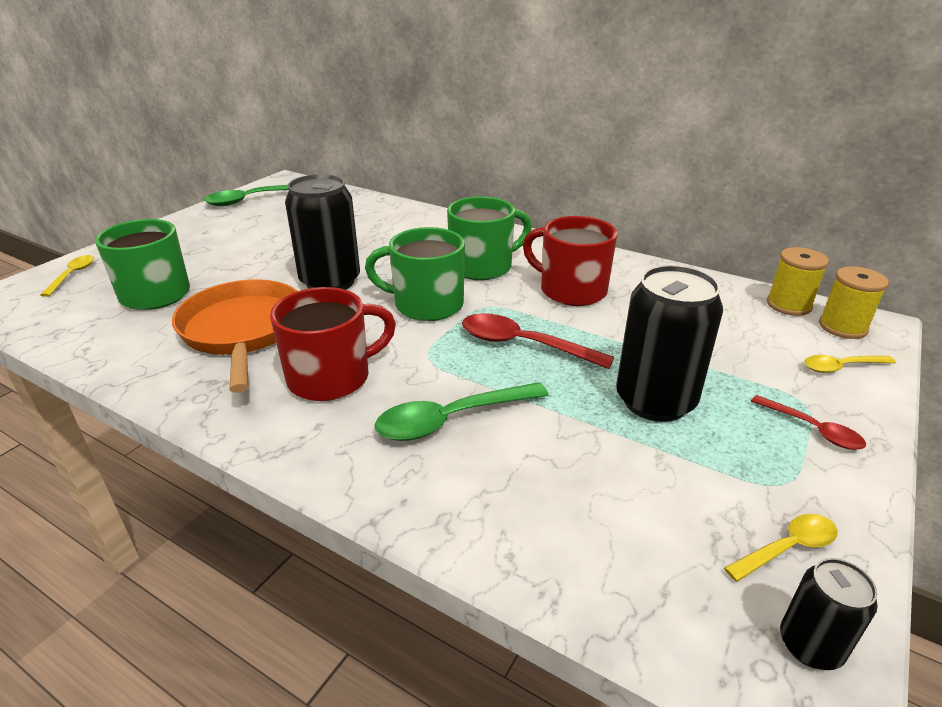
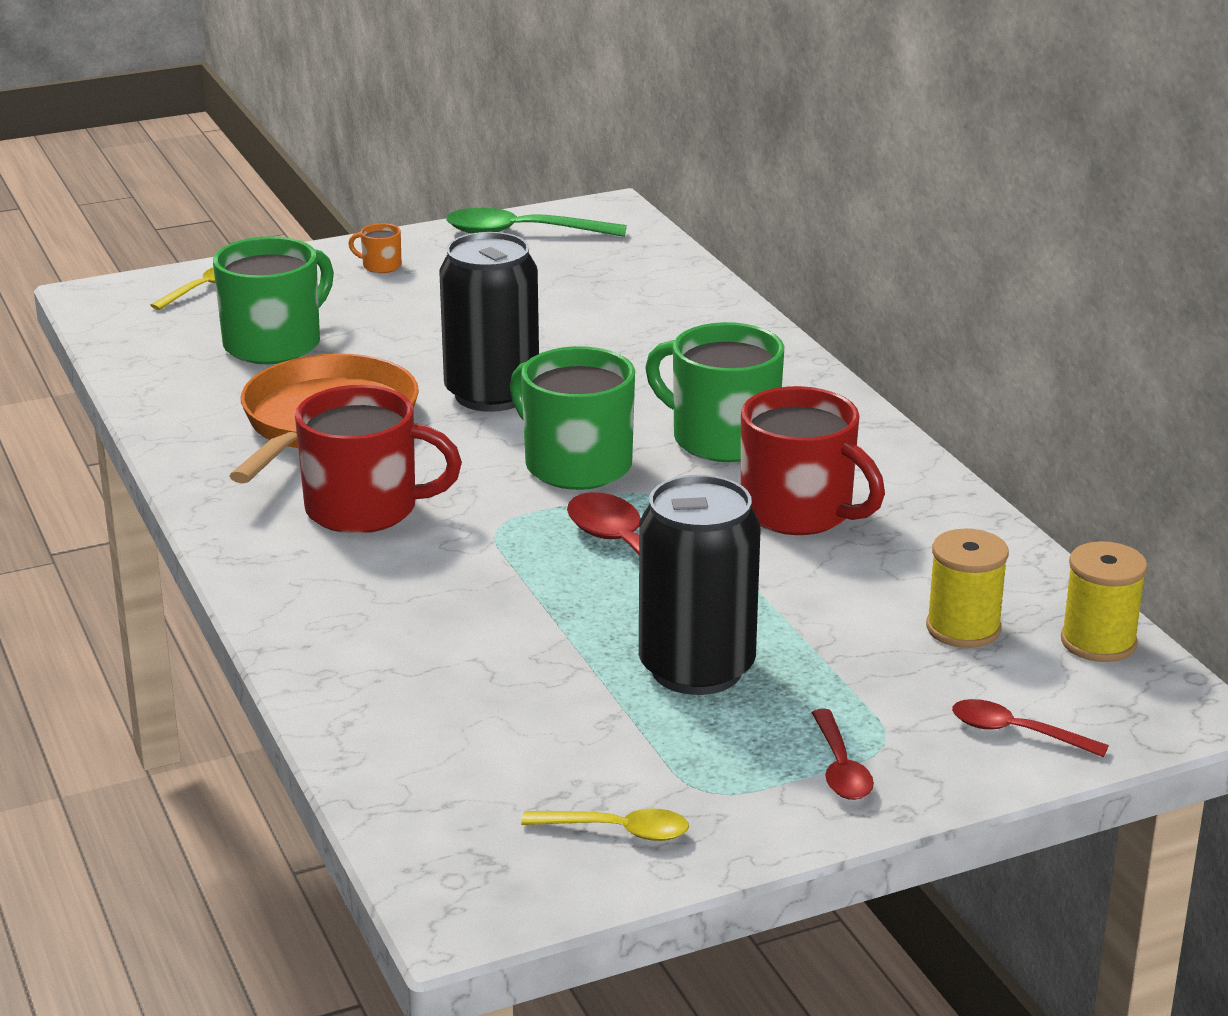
camera: 35 degrees right, 5 degrees down
green spoon [375,382,549,441] -> none
green mug [447,196,532,280] -> green mug turned 150 degrees counterclockwise [645,322,784,462]
red mug [523,216,617,306] -> red mug turned 150 degrees clockwise [741,386,885,535]
black can [780,558,878,670] -> none
yellow spoon [804,355,896,373] -> red spoon [952,699,1109,757]
yellow spool [819,266,889,339] -> yellow spool moved to [926,529,1009,648]
none -> orange mug [348,223,401,273]

